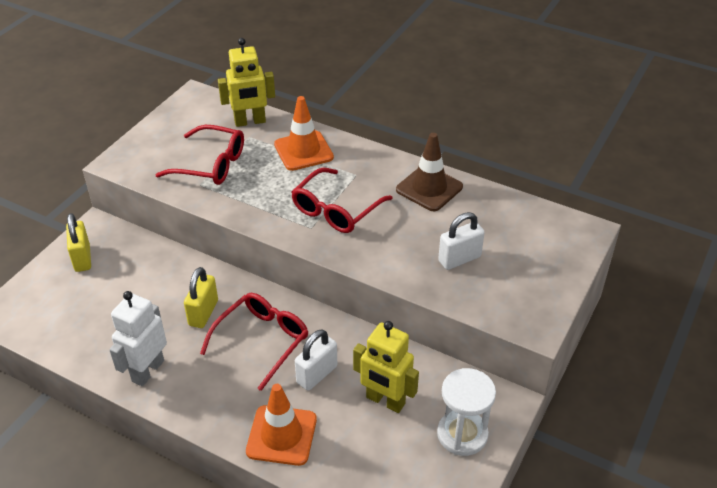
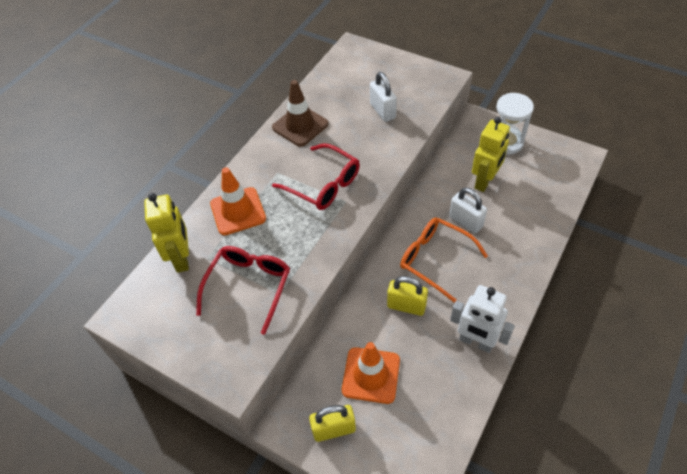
camera: 85 degrees left, 10 degrees up
red glasses [200,293,308,391] -> orange glasses [400,218,488,303]
orange traffic cone [246,384,317,466] -> orange traffic cone moved to [342,342,400,404]

